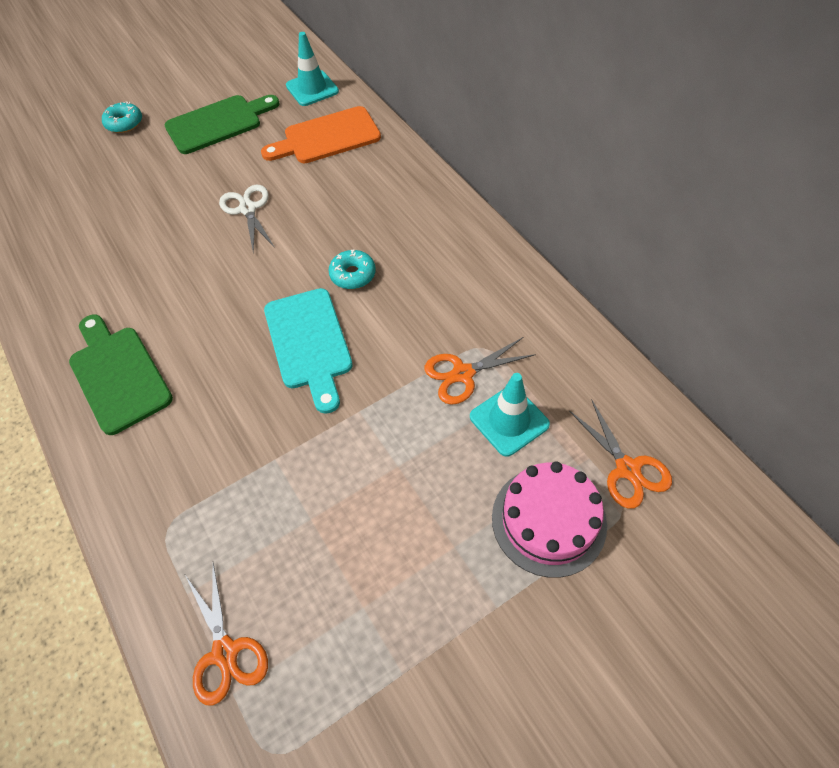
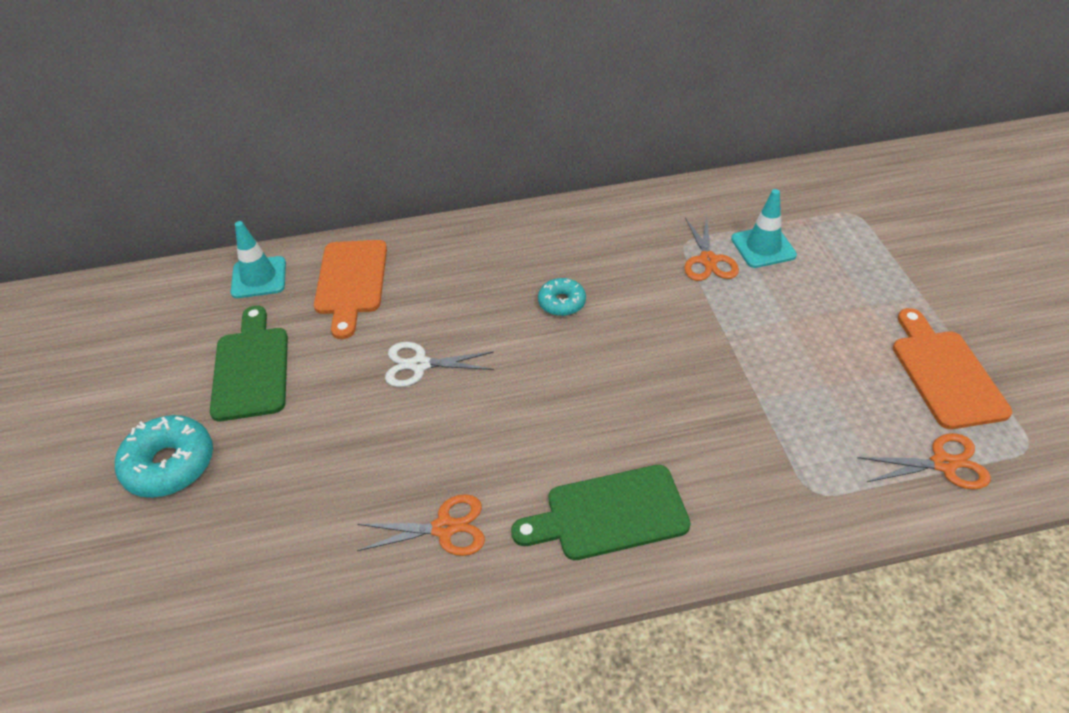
camera: 70 degrees left, 10 degrees down
turquoise donut [102,101,142,133] -> turquoise donut [115,415,213,498], size x1.66
turquoise cutting board [264,288,353,414] -> none
pink cake [492,462,607,578] -> none
orange scissors [569,399,672,509] -> orange scissors moved to [357,494,485,556]
none -> orange cutting board [893,308,1012,429]

